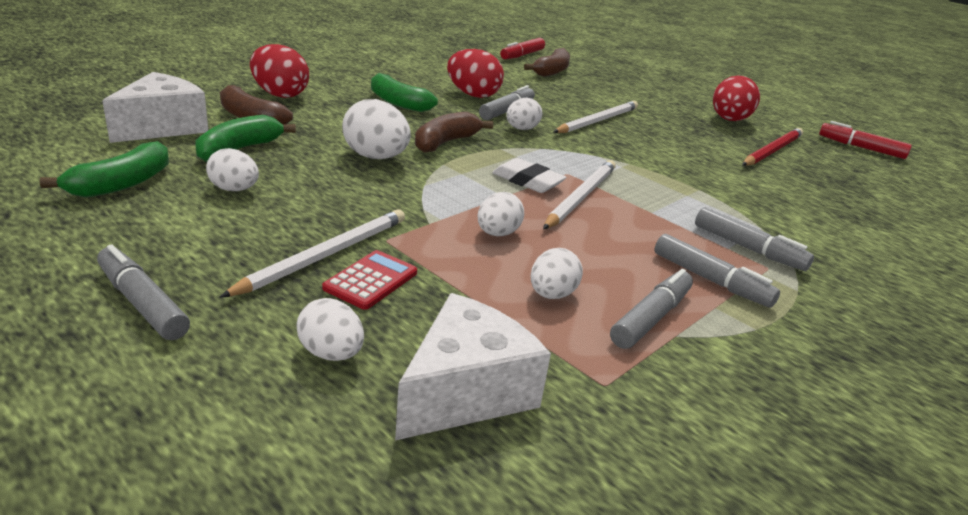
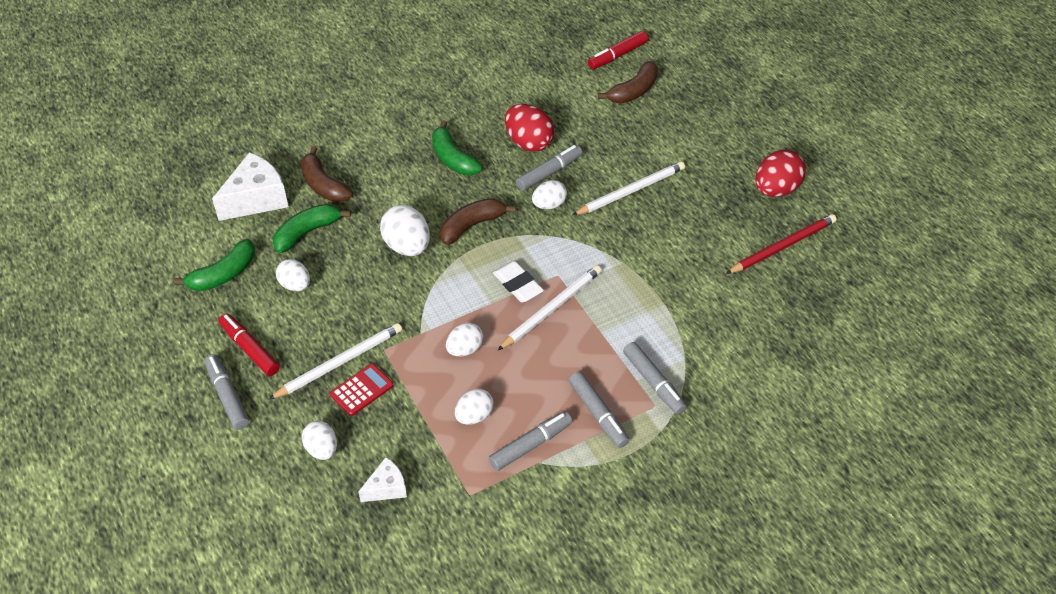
camera: 20 degrees right, 20 degrees up
red egg [250,44,309,98] -> none
white cheese [395,293,551,441] -> white cheese [358,457,407,502], size x0.55
red marker [819,121,912,159] -> red marker moved to [219,313,280,376]

